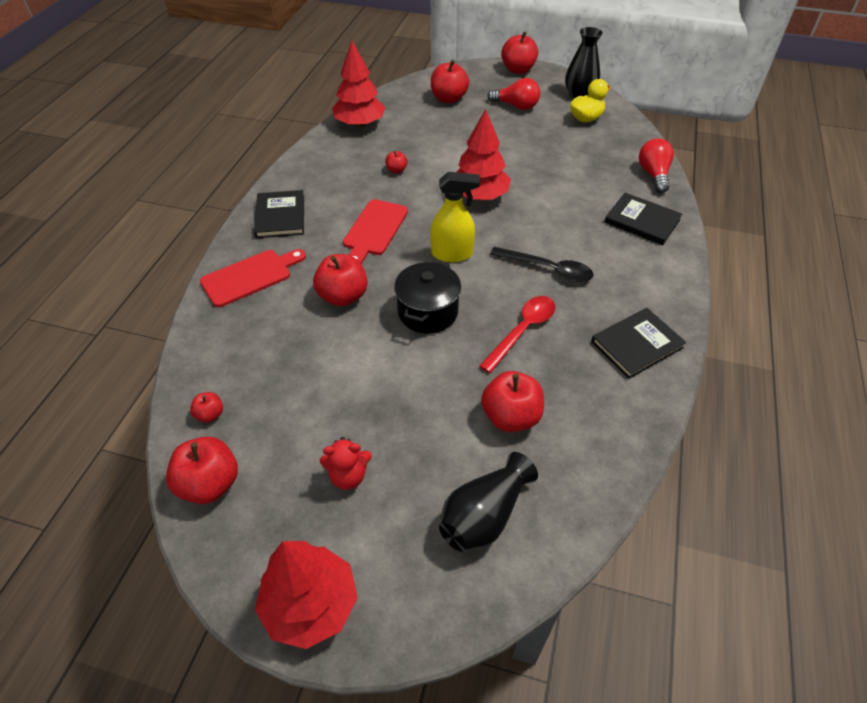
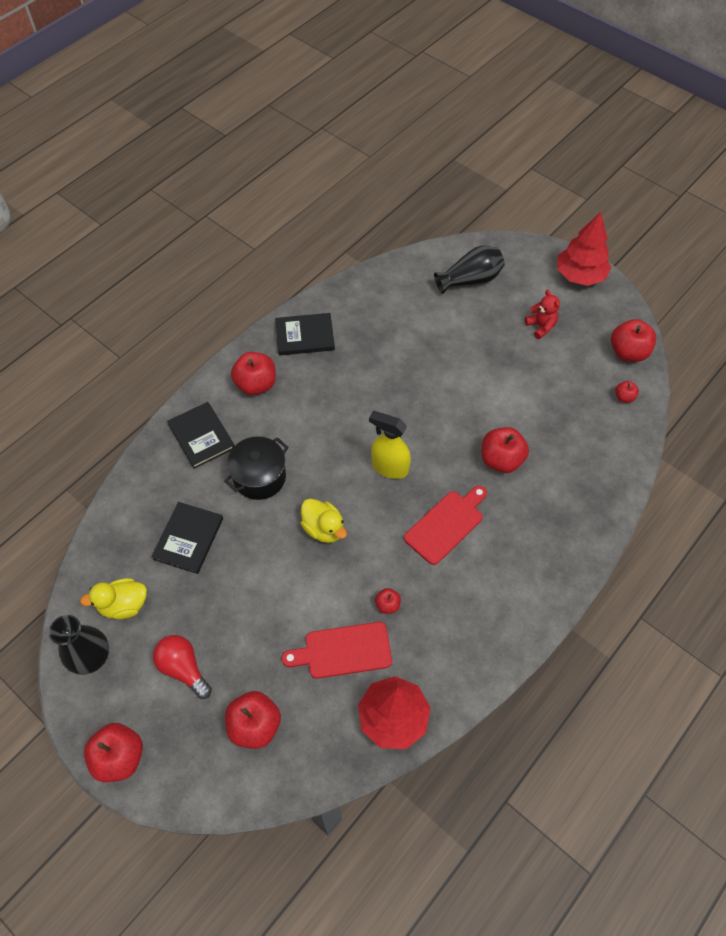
camera: 155 degrees left, 10 degrees up
red cutting board [200,249,306,307] -> red cutting board moved to [282,622,392,679]
black book [254,190,304,238] -> black book moved to [151,502,223,574]
red teddy bear [320,437,372,490] -> red teddy bear turned 45 degrees clockwise [525,290,560,339]
black pot [394,261,461,334] -> black pot moved to [224,436,289,500]
red tree [457,109,511,200] -> yellow duck [301,499,347,543]
red spoon [479,296,556,373] -> none
red apple [481,371,544,432] -> red apple moved to [231,352,276,395]
black spoon [490,247,593,282] -> none
red light bulb [639,138,674,193] -> none

